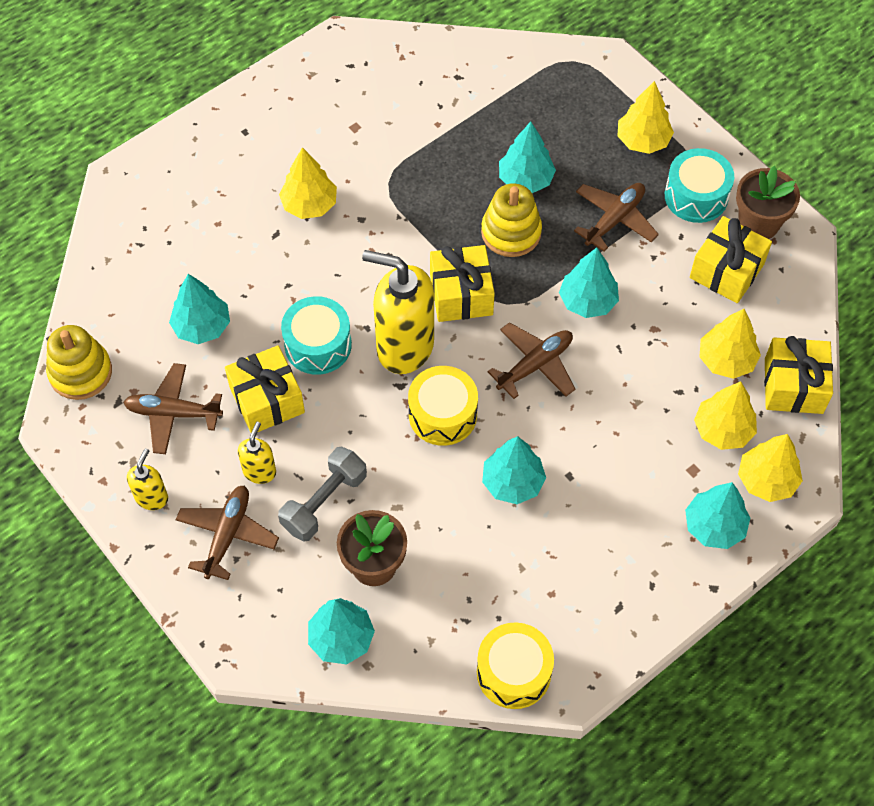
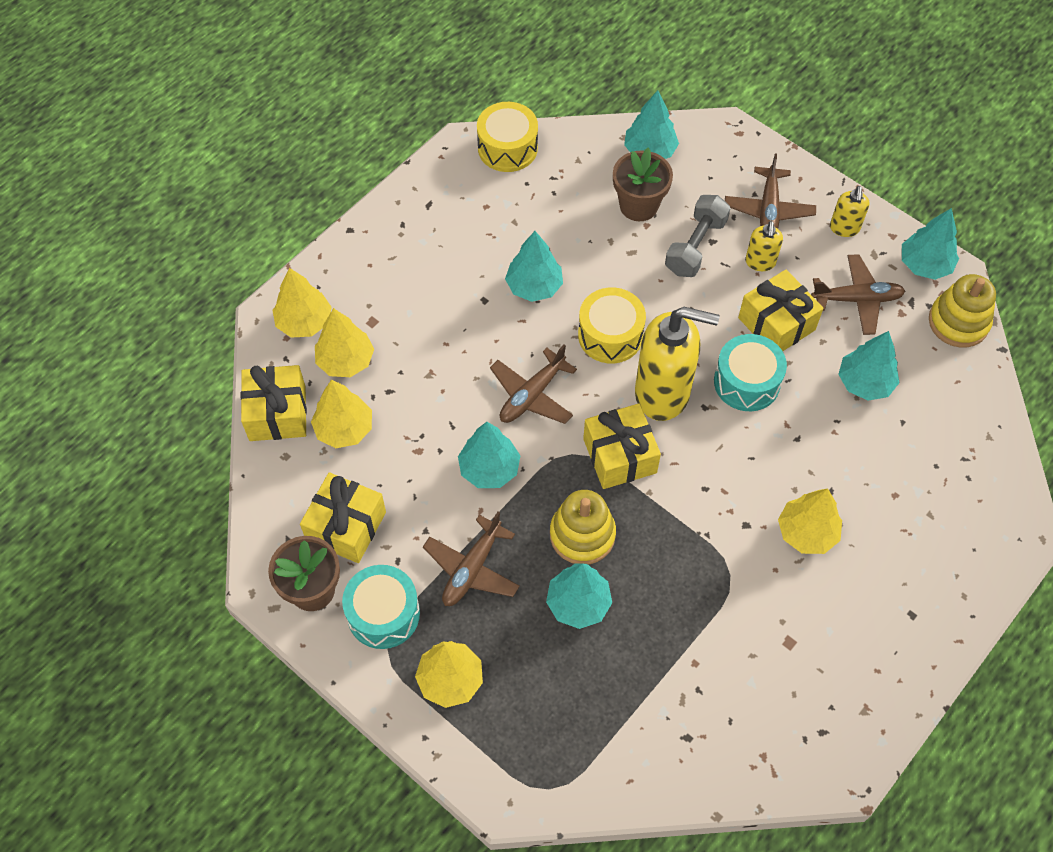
camera: 170 degrees right, 0 degrees up
turquoise tree [685,482,750,549] -> turquoise tree moved to [902,208,959,280]

